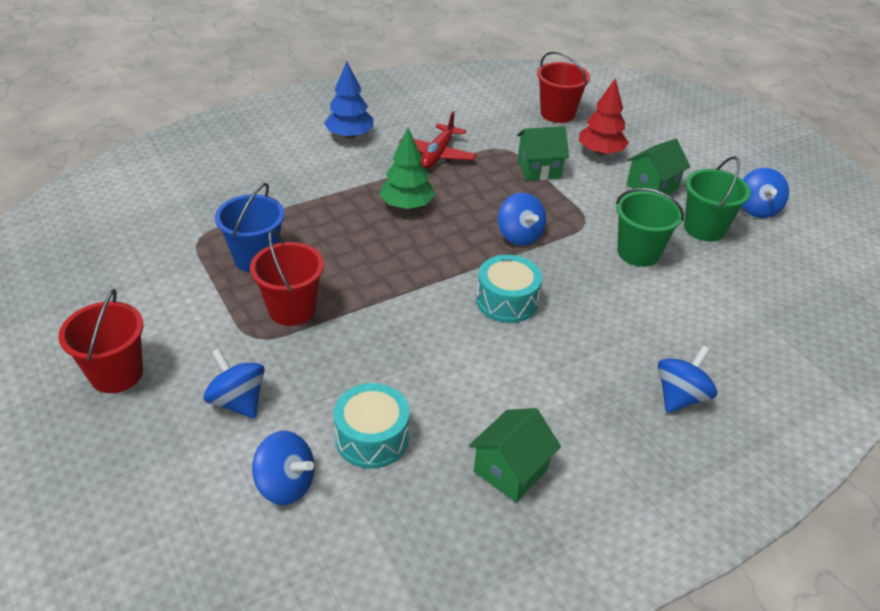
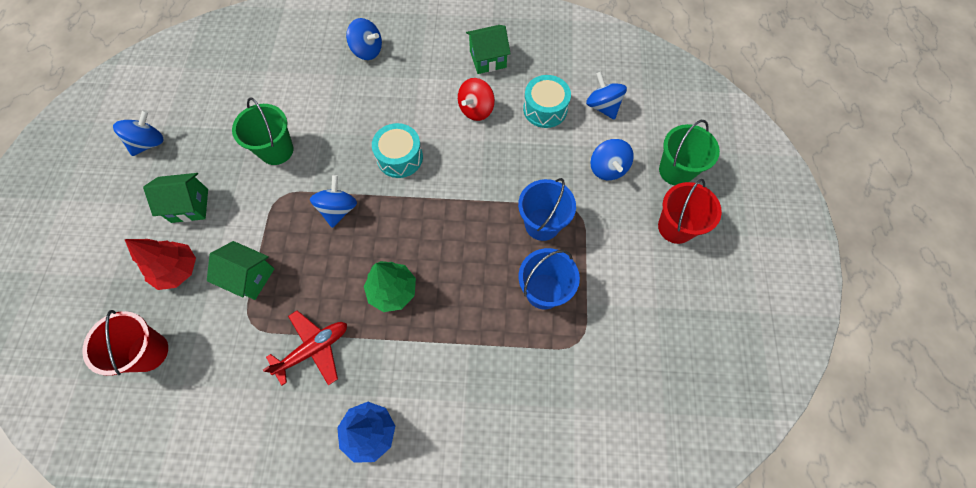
camera: 145 degrees left, 25 degrees up
red bucket [250,230,324,326] -> blue bucket [518,178,576,241]
blue spinning top [658,346,717,413] -> blue spinning top turned 135 degrees counterclockwise [346,18,382,60]
green bucket [684,156,751,242] -> green bucket moved to [659,120,720,186]
none -> red spinning top [458,78,495,121]

